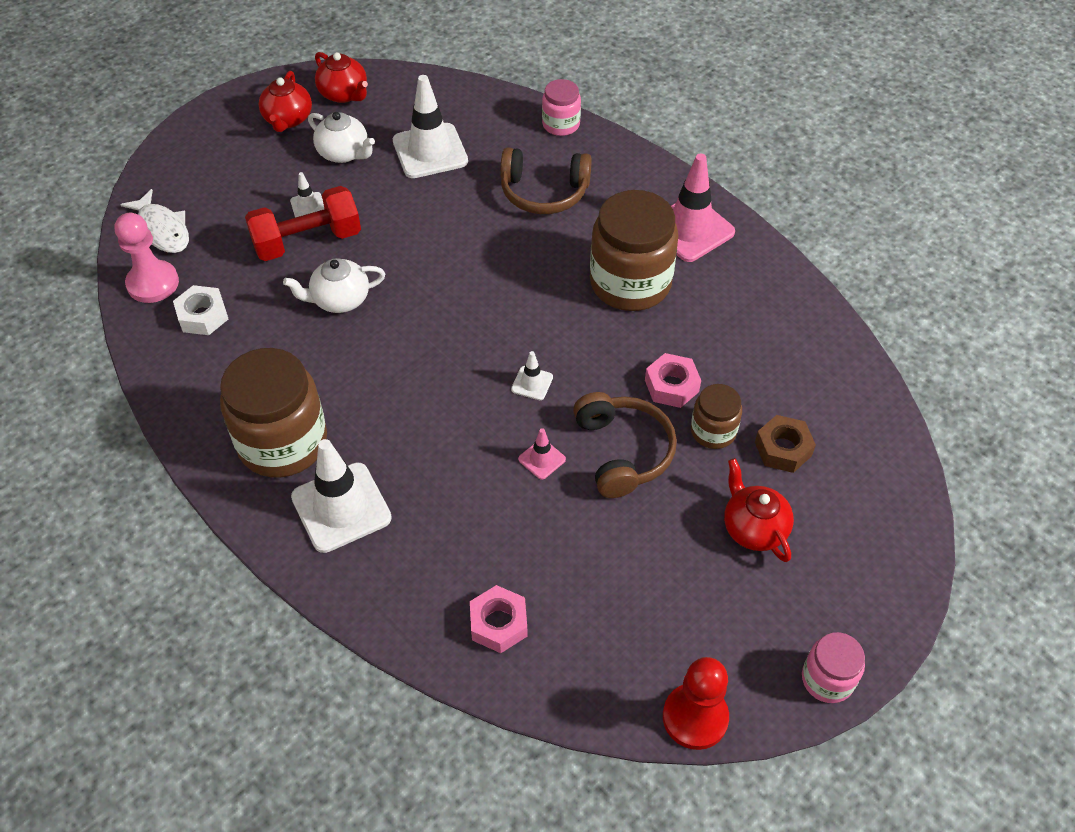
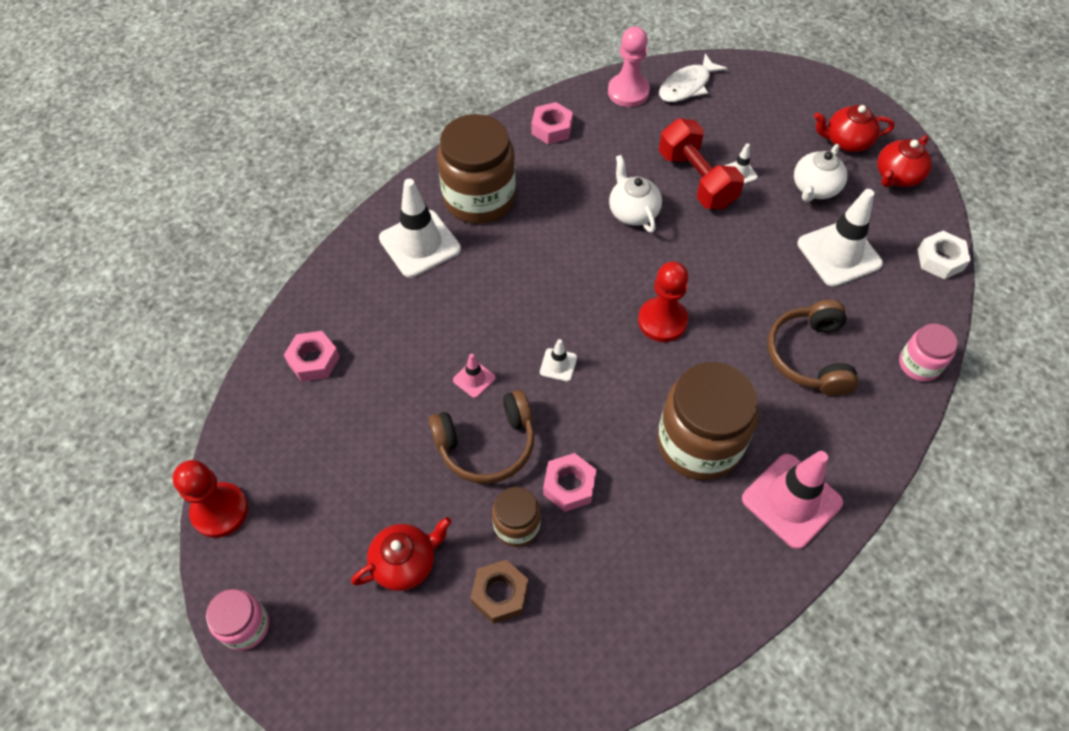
camera: 85 degrees right, 5 degrees up
white nut [173,285,228,335] -> white nut moved to [917,231,971,279]
none -> pink nut [531,102,573,145]
none -> red pawn [638,262,689,342]

